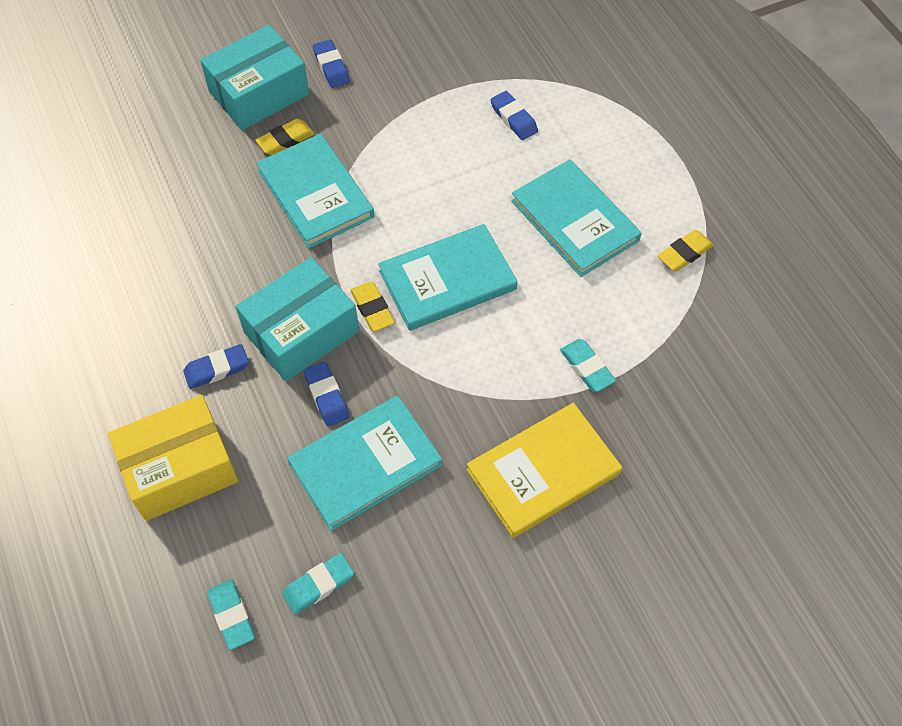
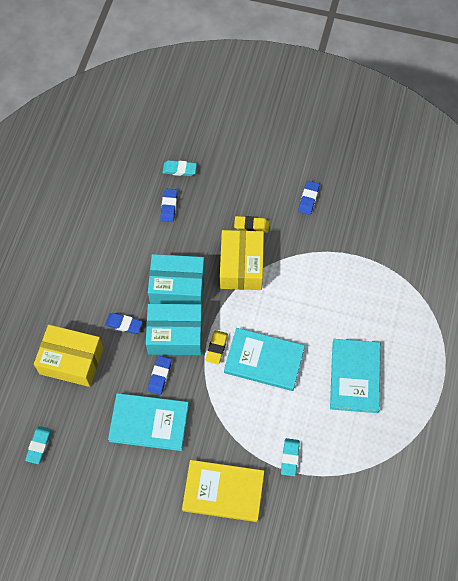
camera: 40 degrees right, 5 degrees up
turquoise box [200,25,309,130] -> turquoise box moved to [148,254,205,305]
turquoise book [256,134,374,249] -> yellow box [220,230,264,290]
turquoise eraser [282,553,354,614] -> turquoise eraser moved to [162,160,197,176]
blue eraser [490,91,538,140] -> blue eraser moved to [161,189,178,222]
yellow eraser [658,230,714,272] -> none

